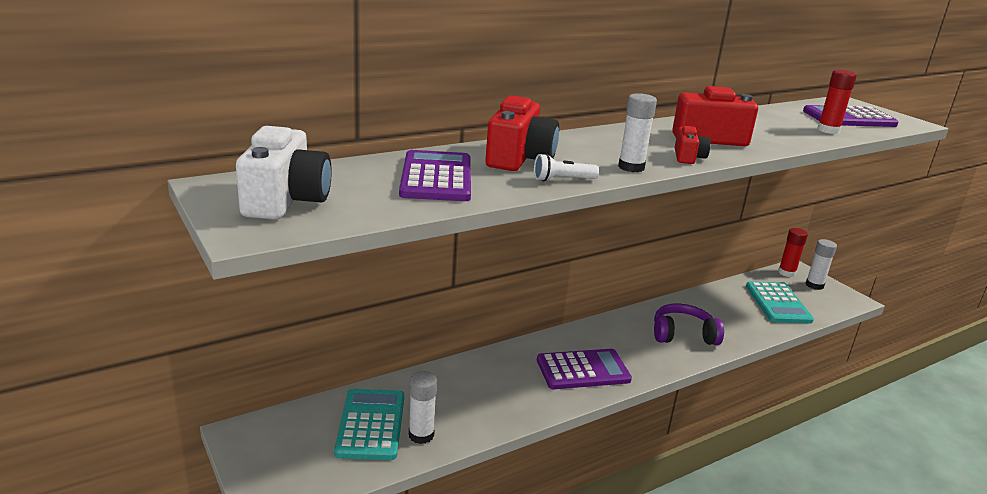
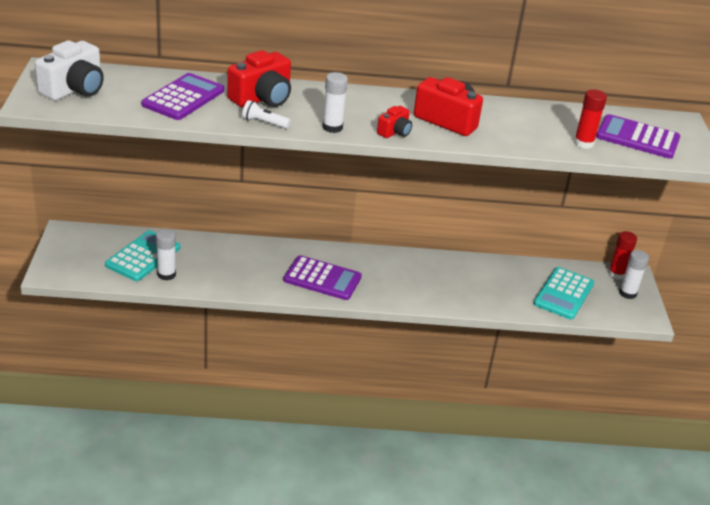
camera: 30 degrees right, 10 degrees up
purple headphones [654,304,724,345] -> none

